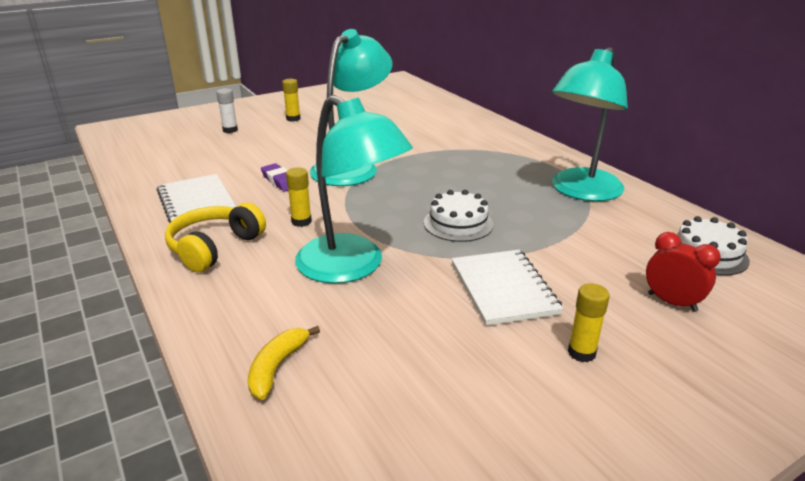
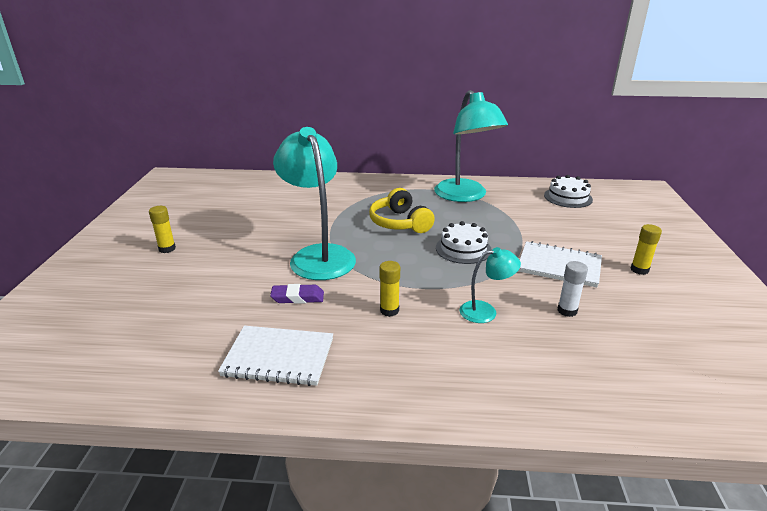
camera: 55 degrees left, 0 degrees up
yellow headphones [165,202,266,272] -> yellow headphones moved to [369,188,435,233]
white glue stick [216,88,238,133] -> white glue stick moved to [557,261,588,317]
yellow banana [248,326,320,400] -> none
turquoise lamp [295,95,413,284] -> turquoise lamp [460,247,521,323], size x0.48
red clock [646,232,721,312] -> none

